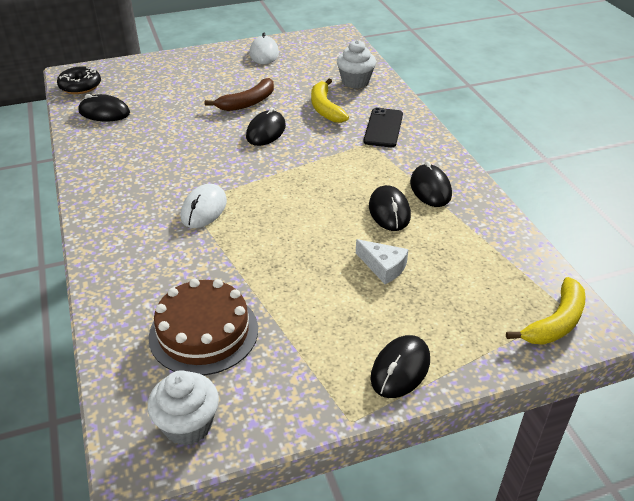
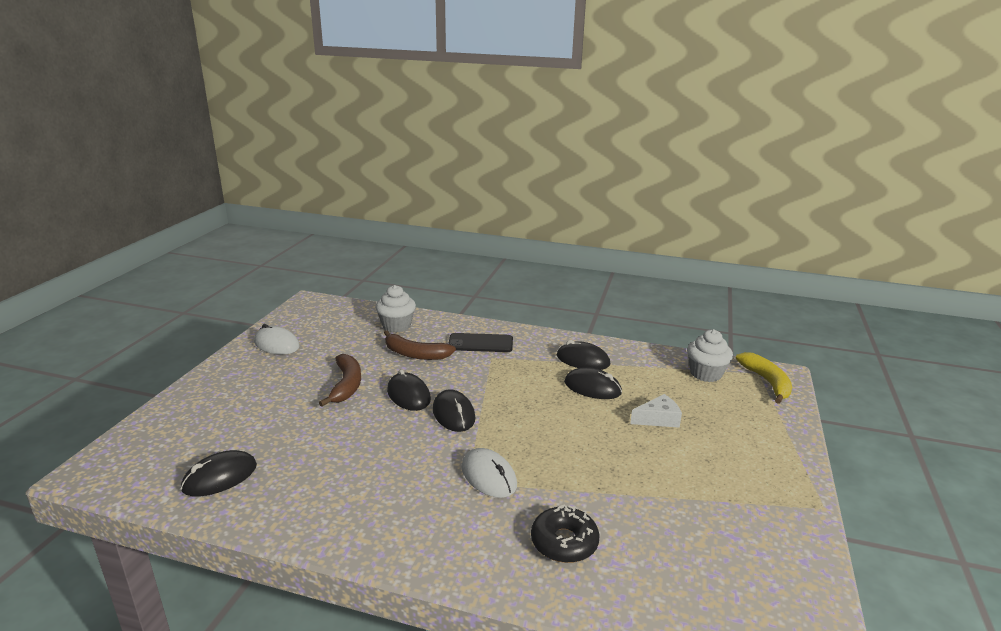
camera: 55 degrees left, 15 degrees down
black donut [57,66,101,94] -> black donut moved to [531,504,600,563]
white cupcake [148,370,219,445] -> white cupcake moved to [687,329,733,382]
brown cake [149,279,258,375] -> none
yellow banana [311,79,349,123] -> brown banana [384,330,456,360]
black phone [364,107,403,147] -> black phone turned 45 degrees counterclockwise [448,333,513,352]
black mouse [371,335,430,398] -> black mouse moved to [433,389,475,432]

